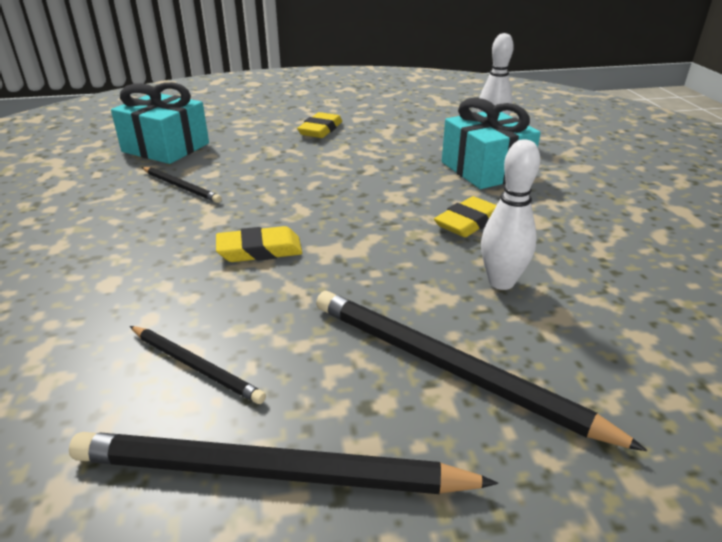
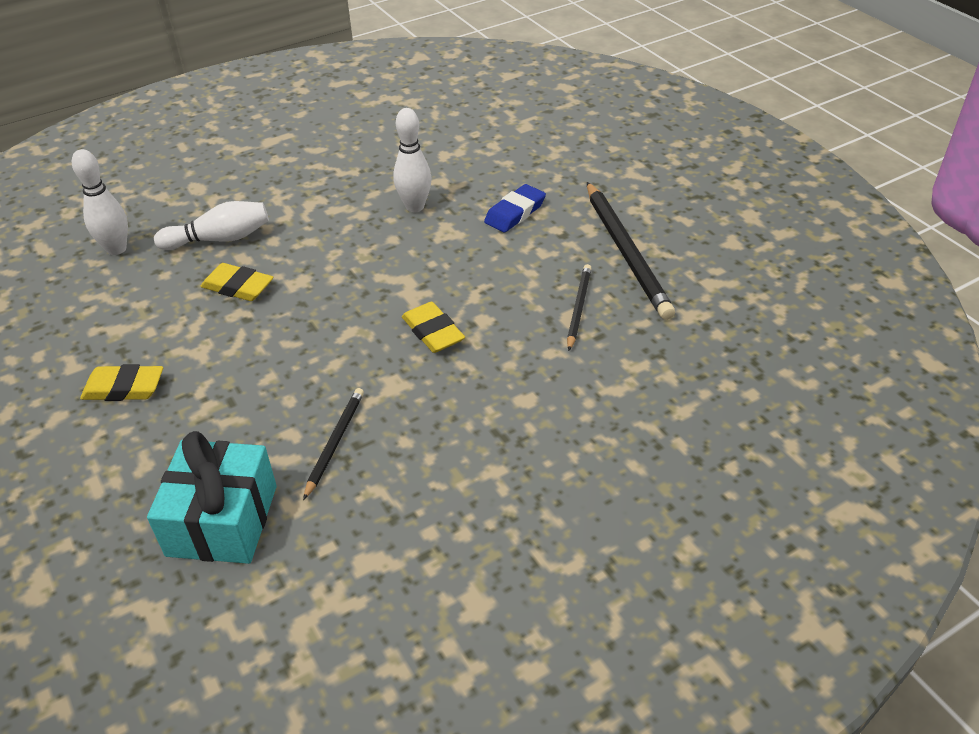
camera: 110 degrees left, 10 degrees up
black pencil [316,291,647,451] -> blue eraser [484,184,546,233]
yellow eraser [434,196,497,237] -> yellow eraser moved to [201,263,273,301]
turquoise gift [442,98,541,189] -> white bowling pin [154,201,269,250]

